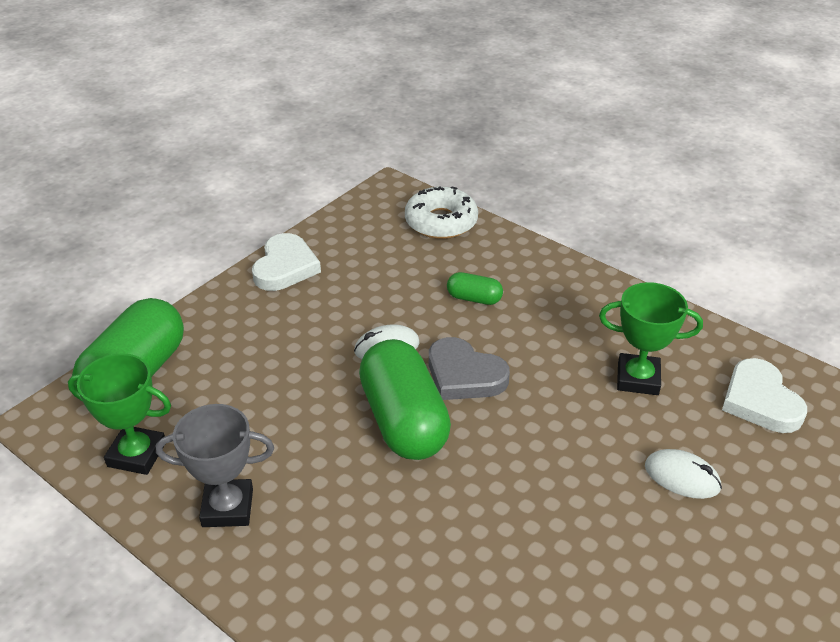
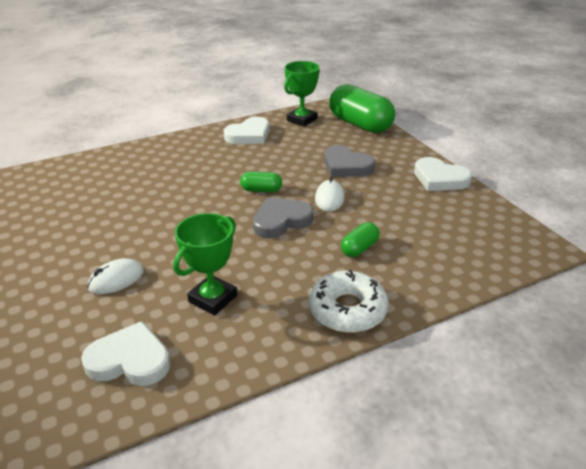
camera: 115 degrees right, 5 degrees down
grey trophy [156,404,274,527] -> white heart [224,117,269,144]
green capsule [359,339,451,460] -> green capsule [240,172,282,192], size x0.46
white donut [405,186,478,239] -> white donut moved to [309,270,389,333]
none -> grey heart [324,145,375,177]

